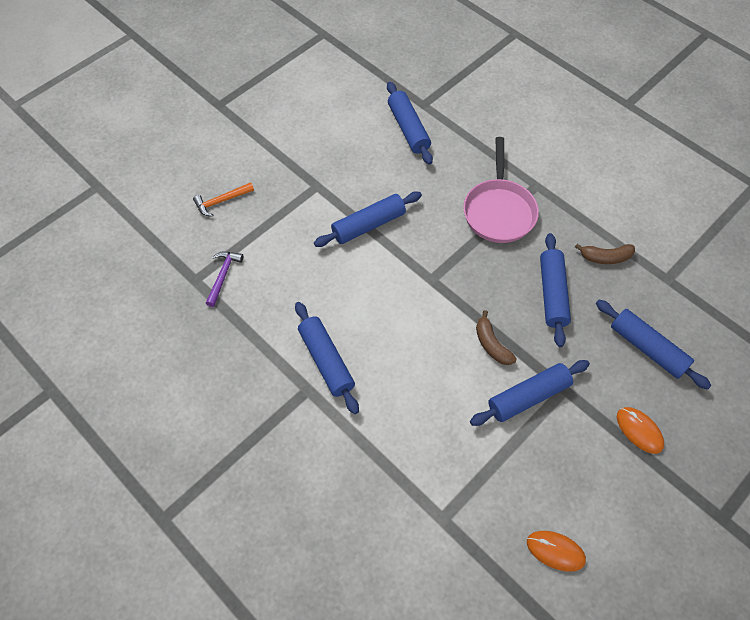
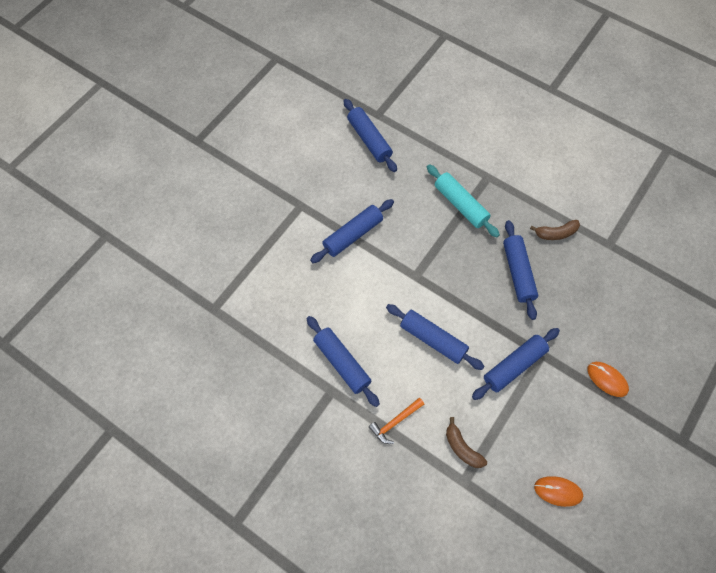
camera: 10 degrees left, 5 degrees up
orange hammer [193,182,254,217] -> orange hammer moved to [369,398,424,444]
purple hammer [206,252,243,307] -> none
pink pan [463,137,539,243] -> turquoise rolling pin [427,164,500,237]
brown banana [476,310,517,365] -> brown banana moved to [446,417,487,468]
blue rolling pin [596,300,711,390] -> blue rolling pin moved to [386,304,485,370]

